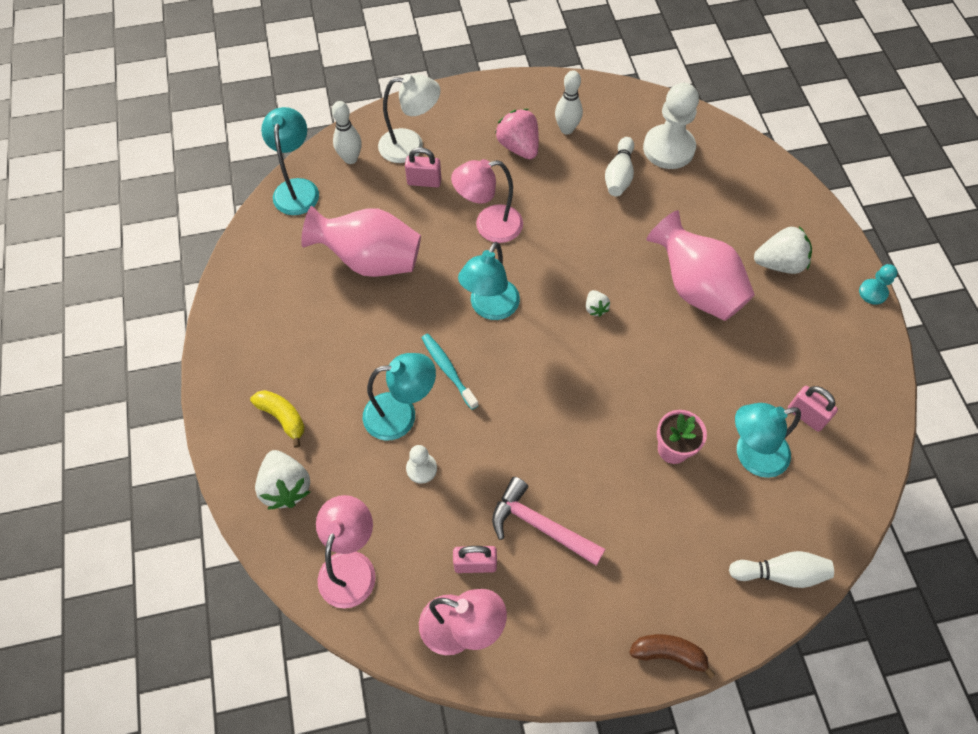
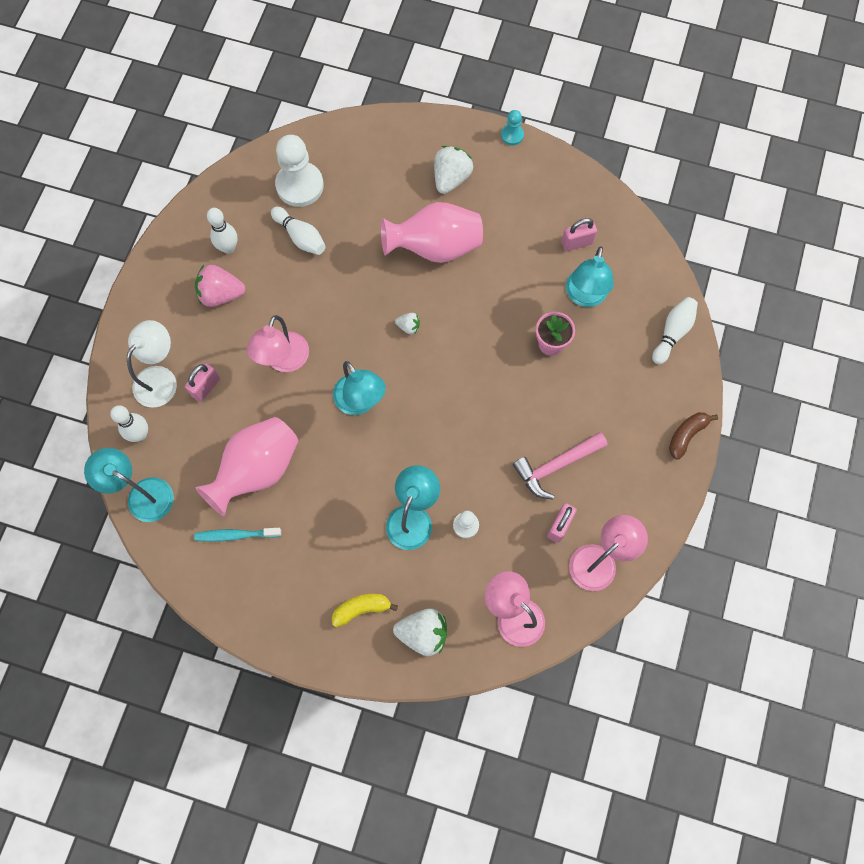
camera: 60 degrees left, 10 degrees up
turquoise toothbrush [421,333,479,410] -> turquoise toothbrush moved to [194,528,281,542]

